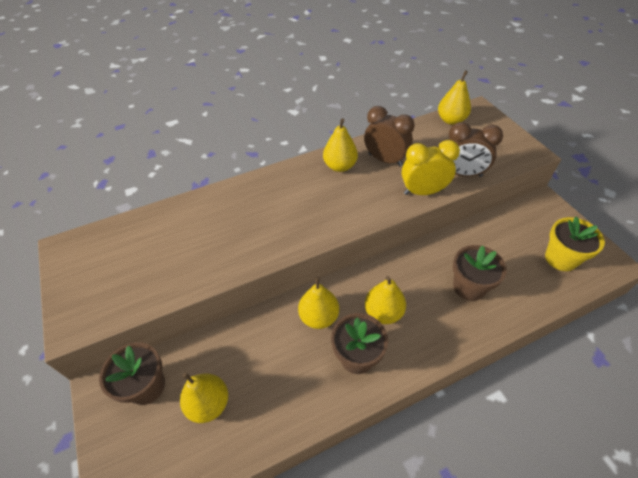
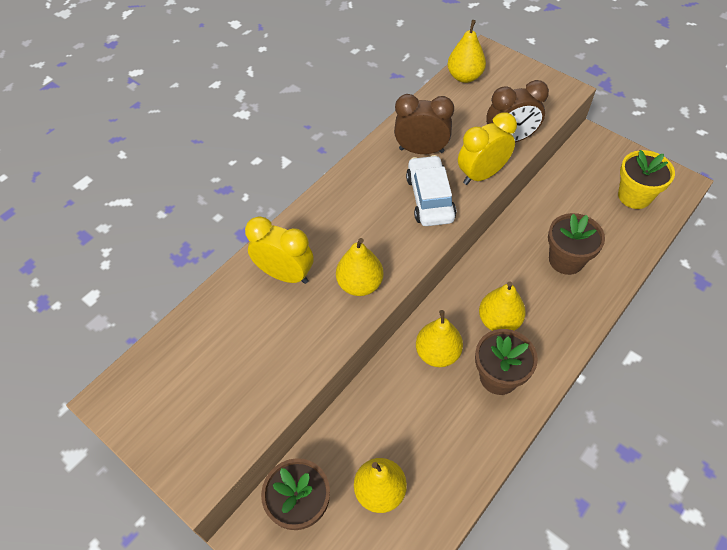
camera: 25 degrees left, 5 degrees up
yellow pear [323,118,358,172] -> yellow pear moved to [336,238,383,296]
none -> yellow clock [245,216,314,284]
none -> white car [406,155,456,226]

